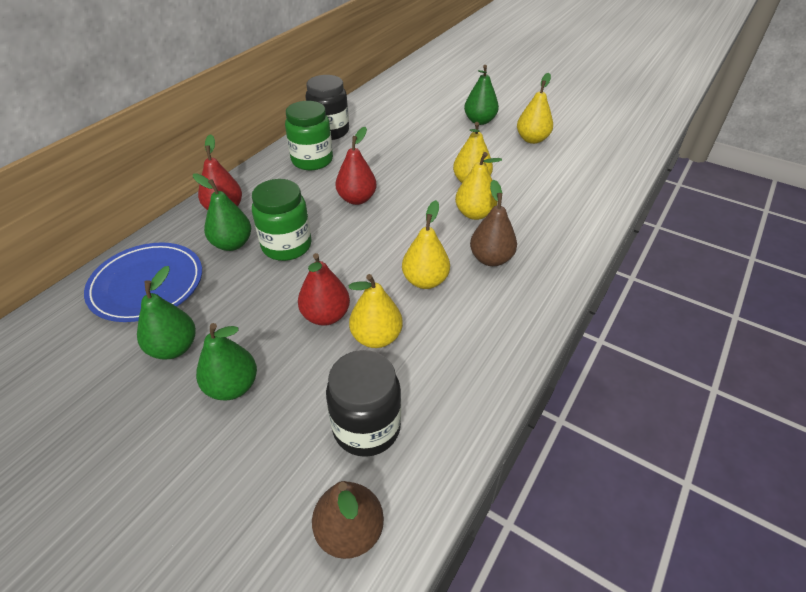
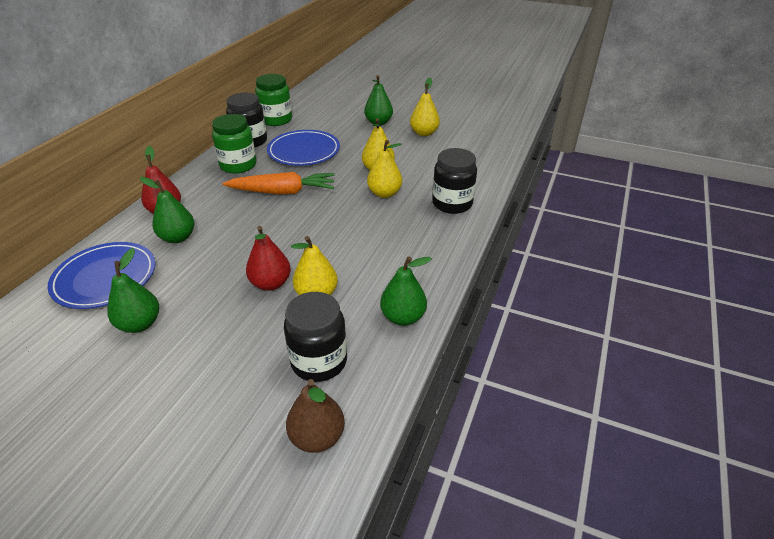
camera: 10 degrees left, 5 degrees down
green pear [196,323,257,401] -> green pear moved to [380,256,432,326]
green jar [252,179,312,261] -> green jar moved to [255,74,292,126]
red pear [336,127,377,205] -> orange carrot [222,172,334,194]
yellow pear [402,200,450,289] -> none
brown pear [470,180,517,266] -> none
none -> blue plate [267,130,340,166]
none -> black jar [432,148,477,214]

